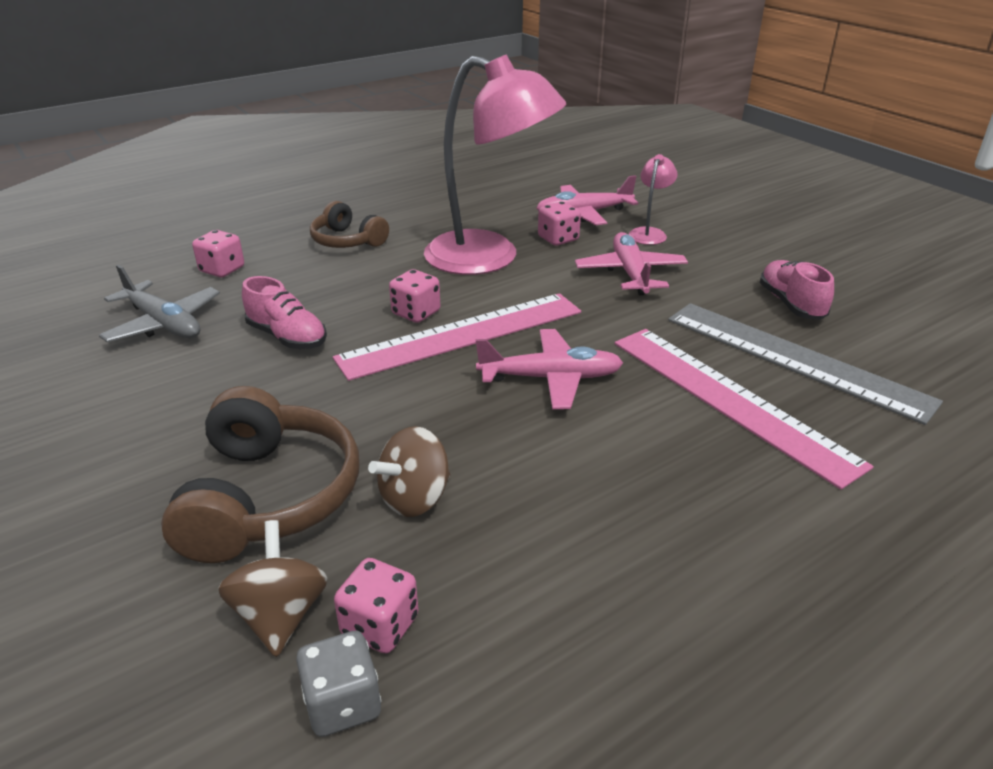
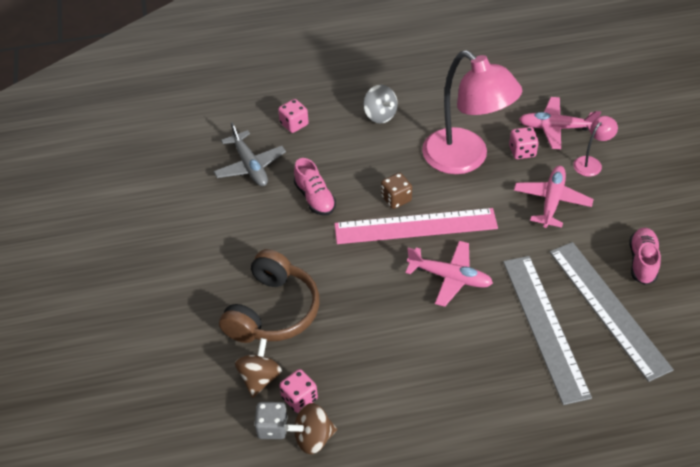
camera: 25 degrees right, 15 degrees up
brown headphones [310,201,389,248] -> grey spinning top [363,85,398,124]
brown spinning top [368,426,450,517] -> brown spinning top moved to [285,403,337,454]
pink dice [389,269,440,323] -> brown dice [381,173,412,209]
pink ruler [615,329,874,490] -> grey ruler [503,256,592,405]

